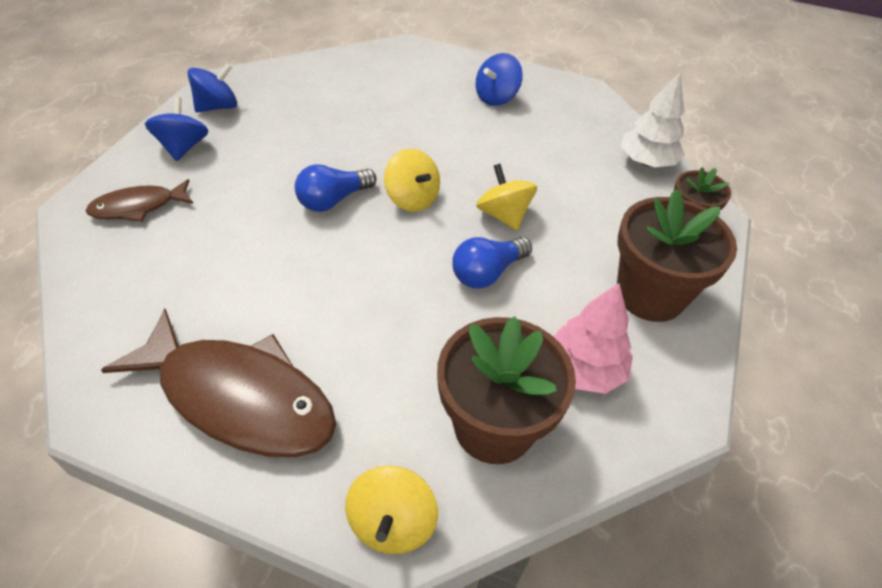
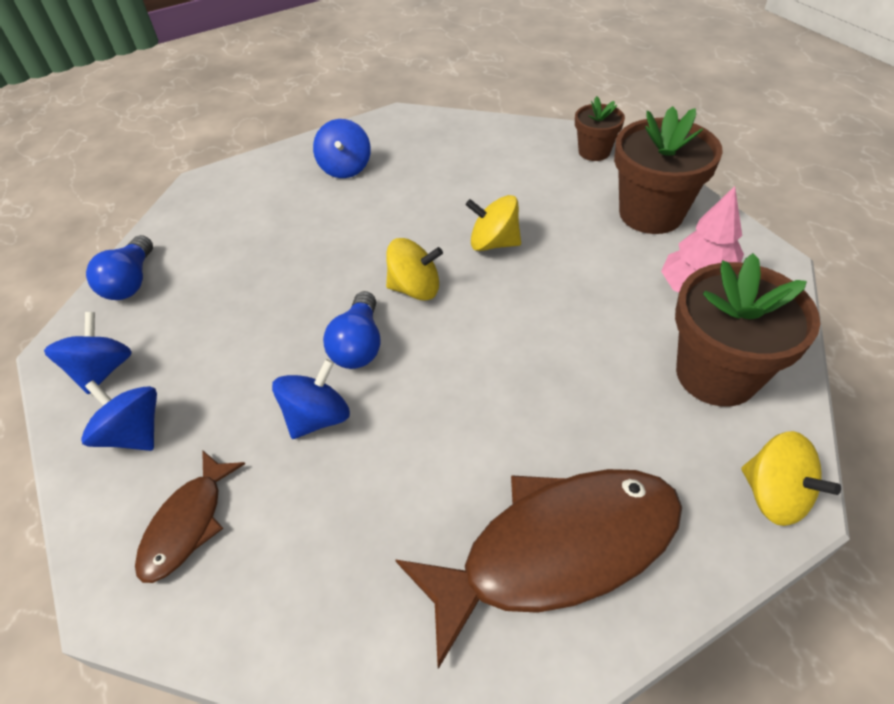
camera: 45 degrees left, 0 degrees up
blue light bulb [452,237,532,289] -> blue light bulb moved to [86,235,153,300]
white tree [621,72,685,167] -> none
none -> blue spinning top [272,359,350,439]

